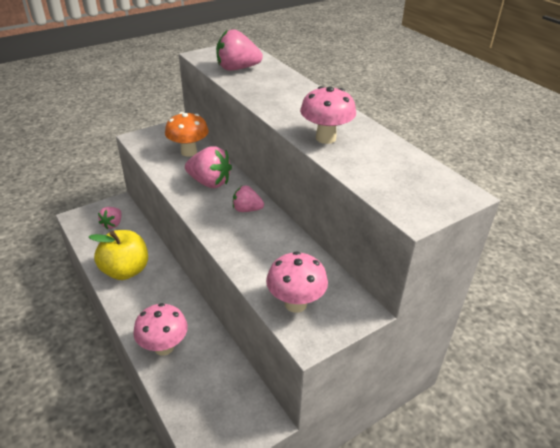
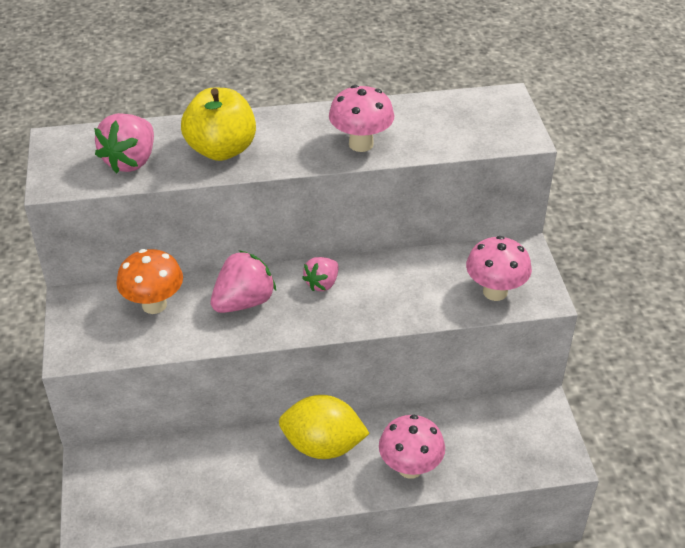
camera: 65 degrees left, 5 degrees up
yellow apple [89,230,148,280] -> yellow apple moved to [181,88,256,161]
pink strawberry [98,207,122,229] -> none
none -> yellow lemon [279,395,370,459]

